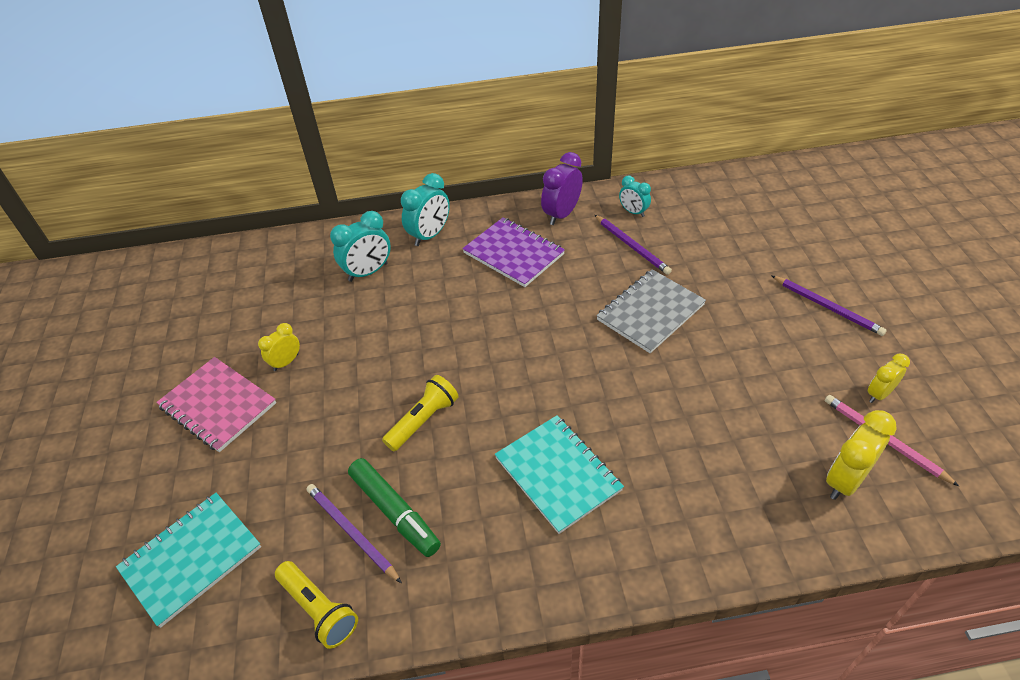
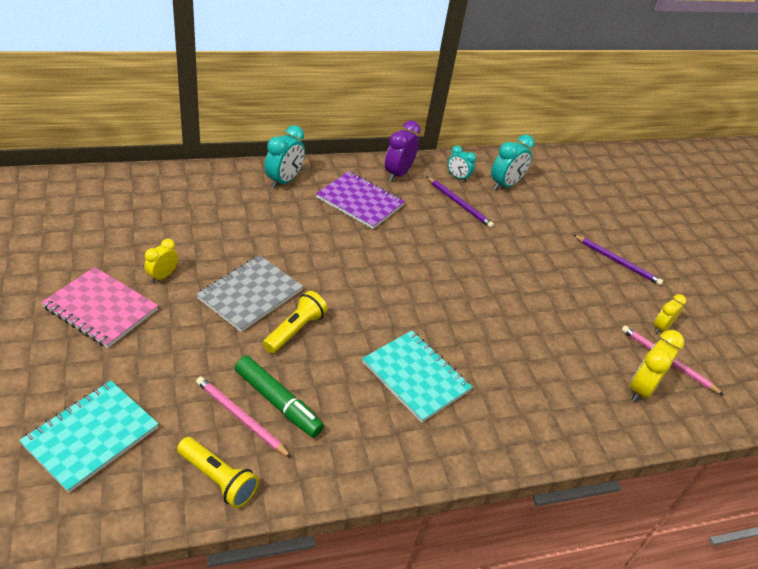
camera: 15 degrees left, 5 degrees down
purple pencil [306,484,402,583] -> pink pencil [196,377,291,458]
turquoise clock [330,211,391,282] -> turquoise clock moved to [491,135,535,190]
grey notebook [596,269,706,353] -> grey notebook moved to [196,255,303,332]

